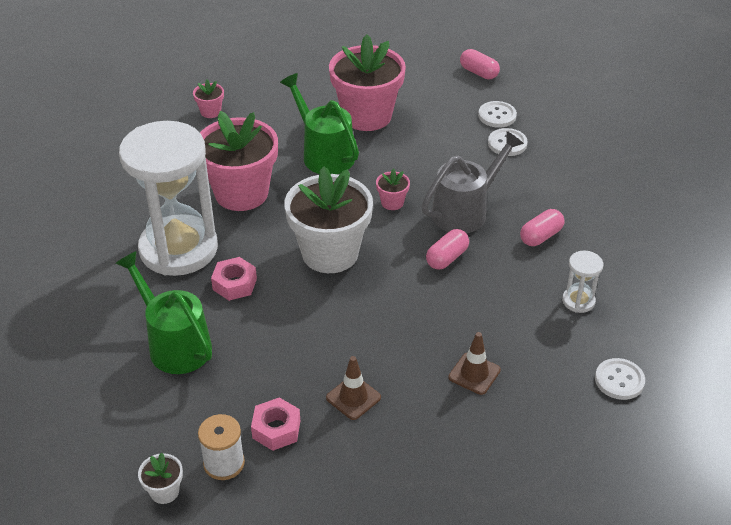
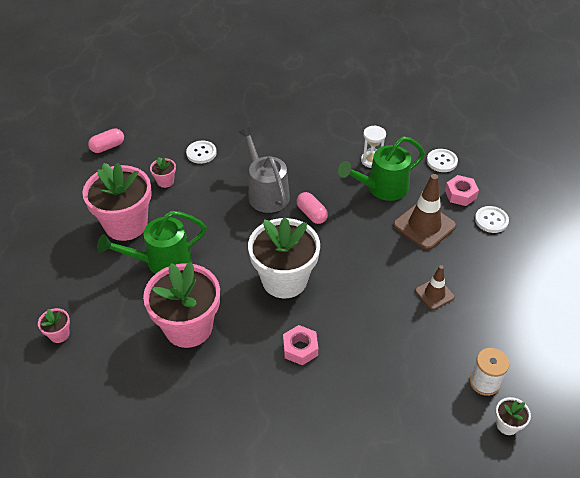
camera: 75 degrees left, 5 degrees up
green watering can [115,251,212,374] -> green watering can moved to [338,136,425,201]
white hourglass [119,121,218,276] -> none
pink nut [251,397,300,451] -> pink nut moved to [445,175,479,206]
pink flower pot [376,168,410,210] -> pink flower pot moved to [150,157,176,188]
brown traffic cone [448,332,501,395] -> brown traffic cone [393,174,456,250], size x1.71
white button [478,101,517,128] -> white button moved to [475,206,509,233]
pink capsule [520,209,564,246] -> none

